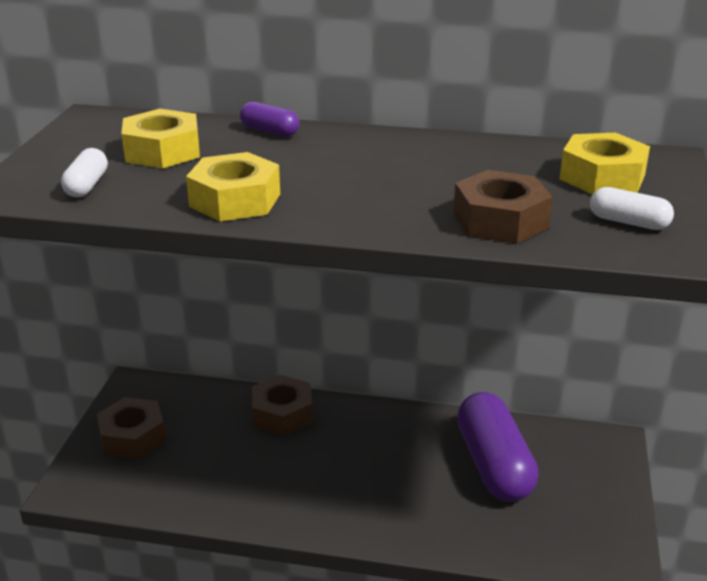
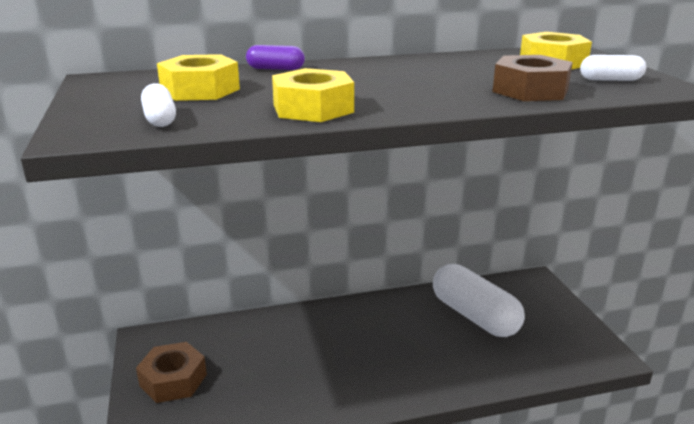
camera: 25 degrees left, 5 degrees down
brown nut [252,375,313,436] -> none
purple capsule [457,392,538,501] -> white capsule [433,264,525,337]

